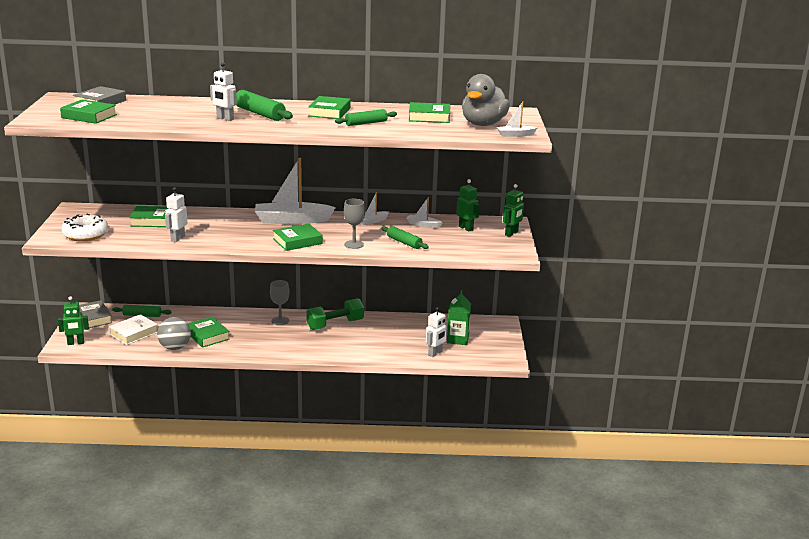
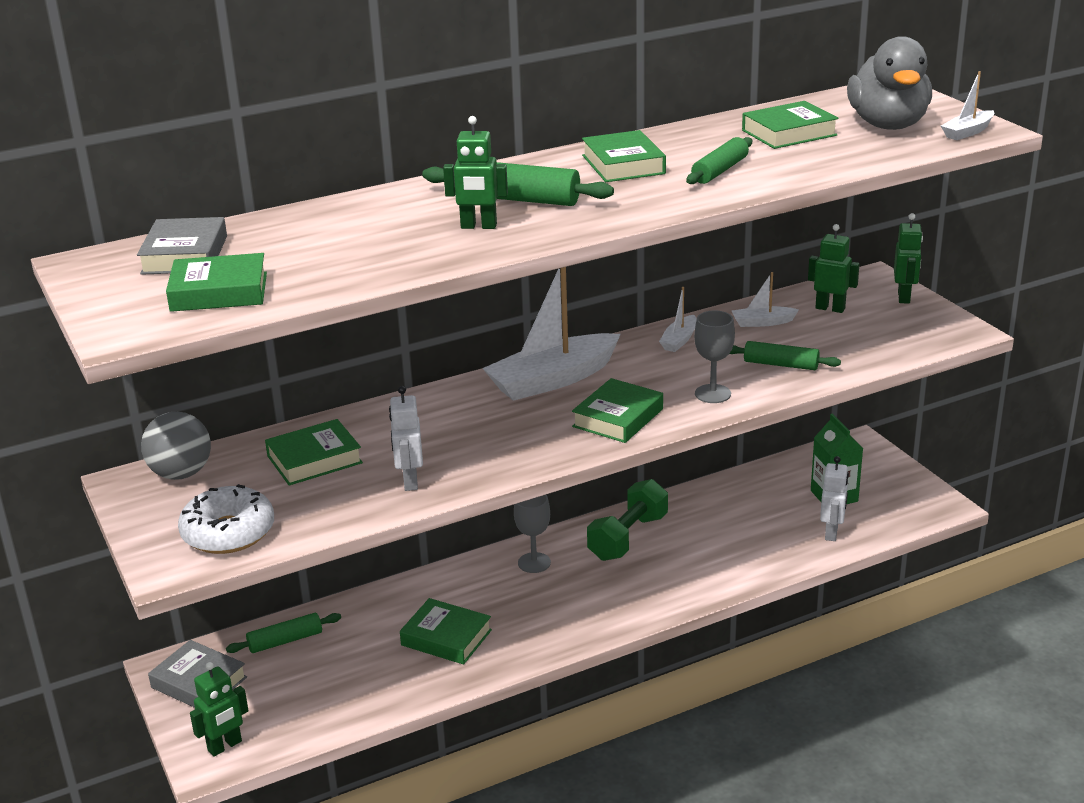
camera: 25 degrees left, 5 degrees up
white book [109,314,158,345] -> none
grey ball [157,317,191,350] -> grey ball moved to [141,412,211,480]
white robot [210,62,237,121] -> green robot [443,116,508,229]

